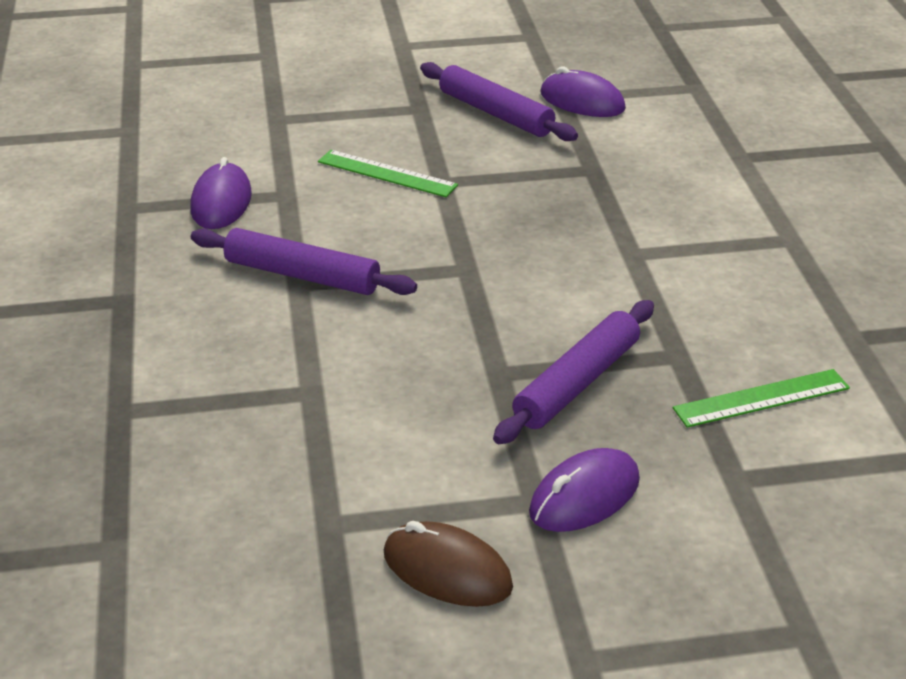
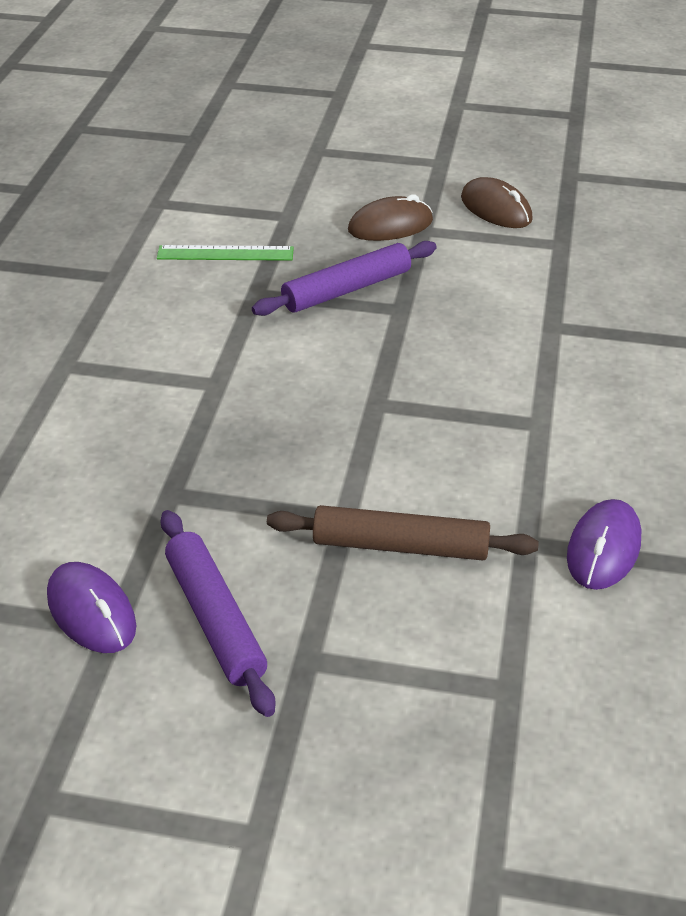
camera: 160 degrees left, 5 degrees up
purple rolling pin [191,228,417,295] -> none
green ruler [318,150,458,197] -> brown rolling pin [267,505,539,560]
purple mouse [529,448,640,532] -> brown mouse [348,194,433,241]

